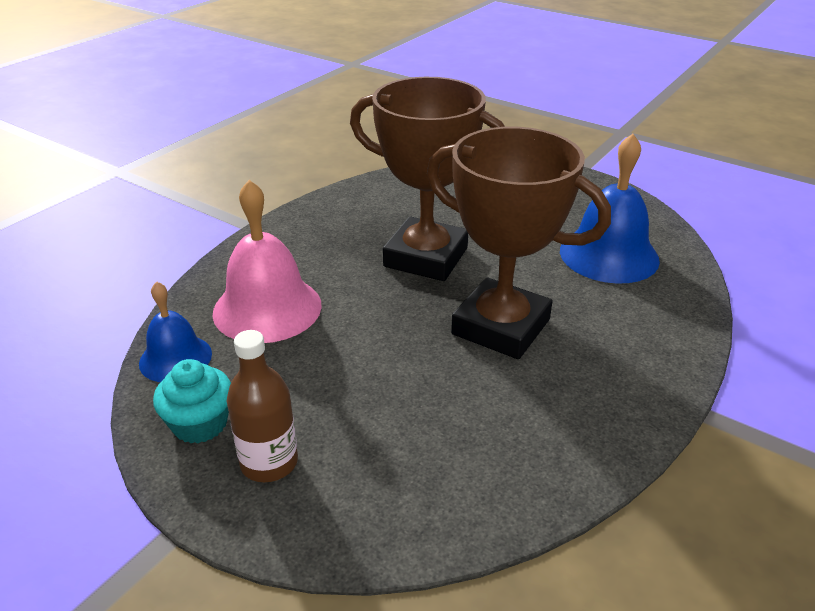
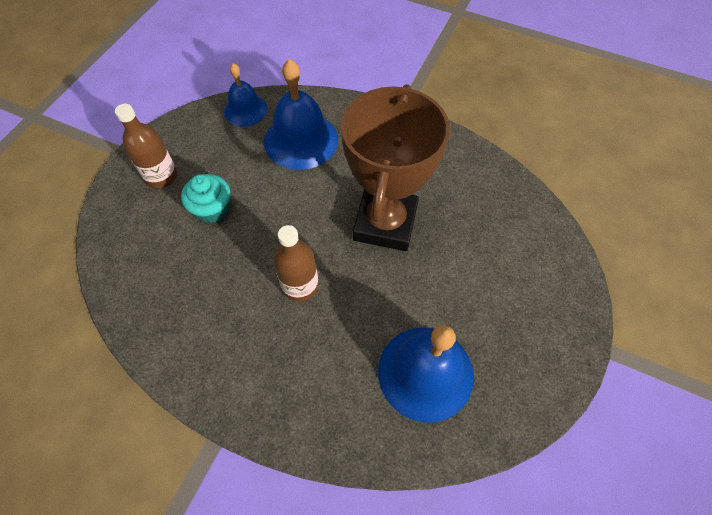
camera: 80 degrees right, 25 degrees up
turquoise cupcake [153,359,231,443] -> turquoise cupcake moved to [181,174,230,223]
pink bell [212,180,322,343] -> blue bell [264,59,338,170]
brown trophy [427,127,611,359] -> brown bottle [273,225,319,302]

